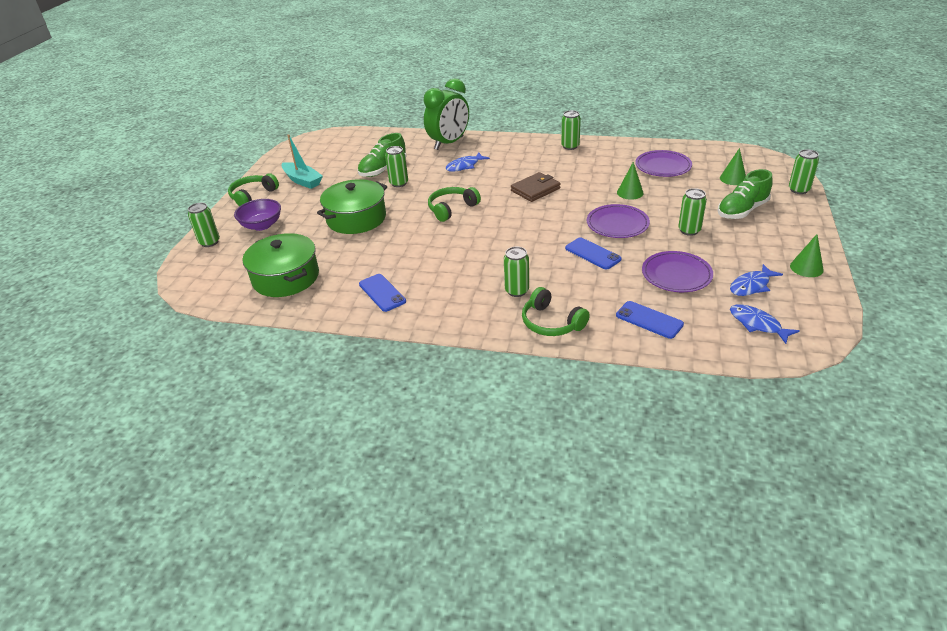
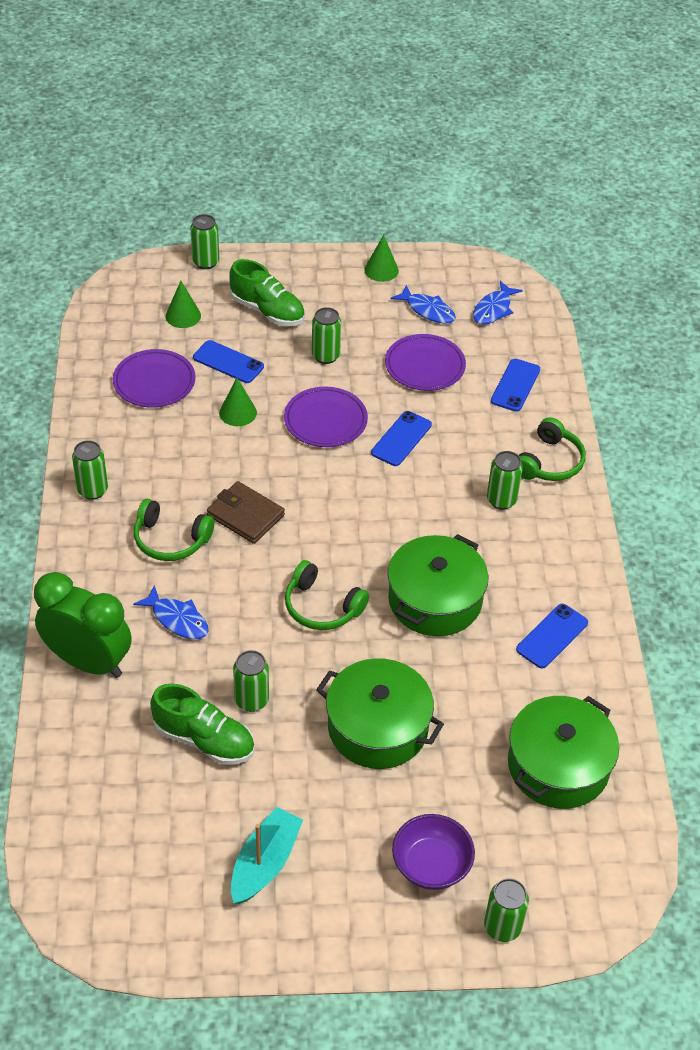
camera: 110 degrees left, 10 degrees up
green headphones [228,173,279,206] -> green headphones moved to [134,499,214,561]
none -> blue phone [193,340,264,383]
none -> green pot [388,534,488,636]

